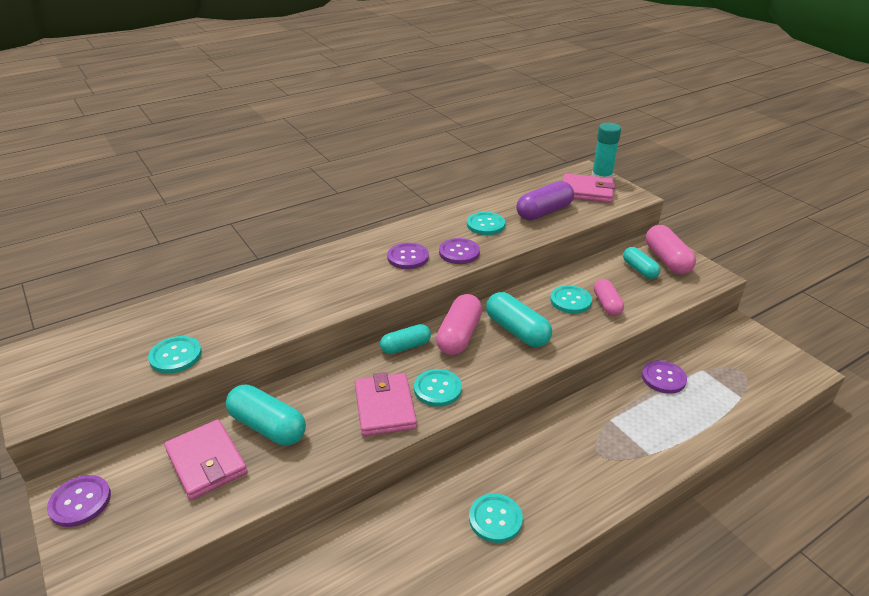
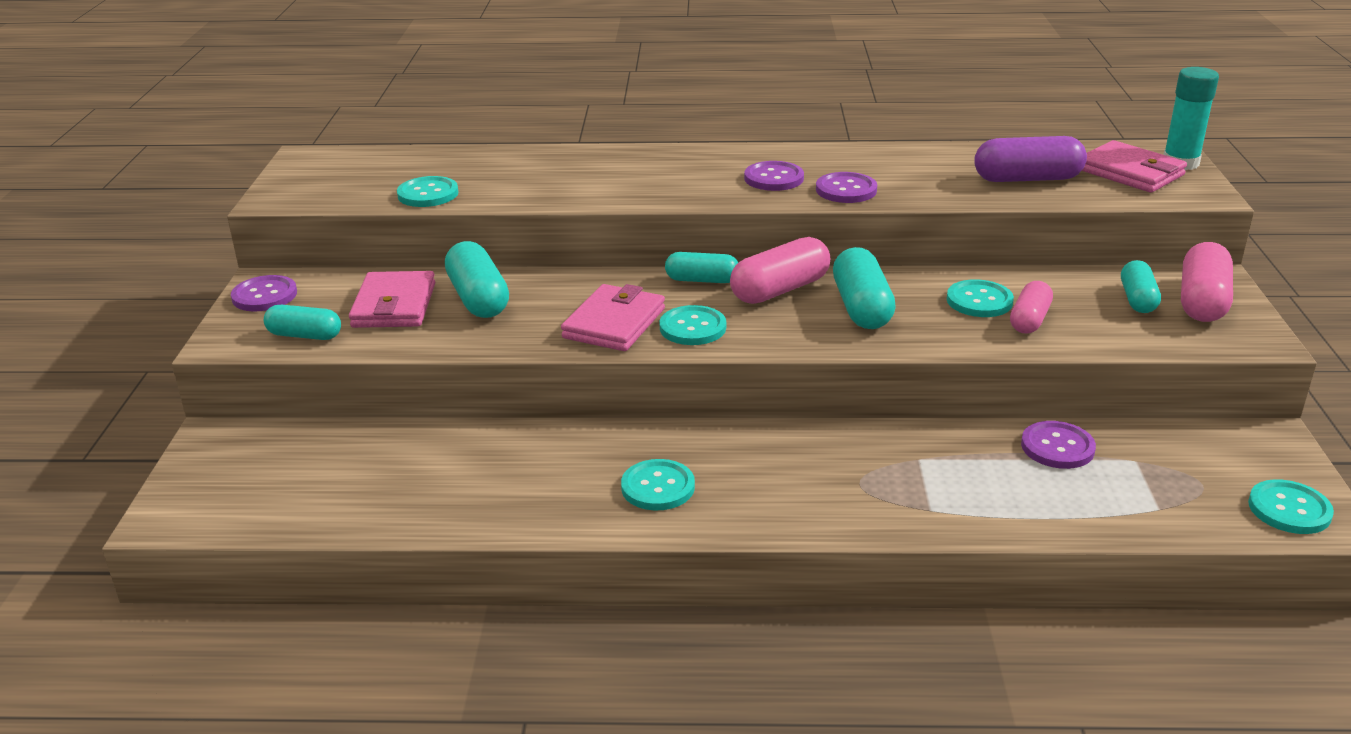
camera: 35 degrees right, 5 degrees down
turquoise button [467,212,505,235] -> turquoise button moved to [1248,479,1334,534]
none -> turquoise capsule [264,305,341,340]

